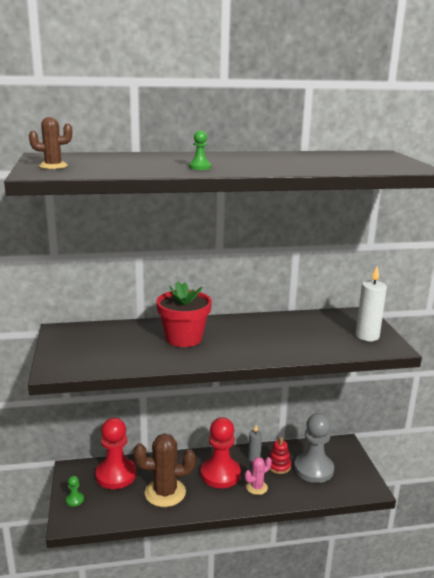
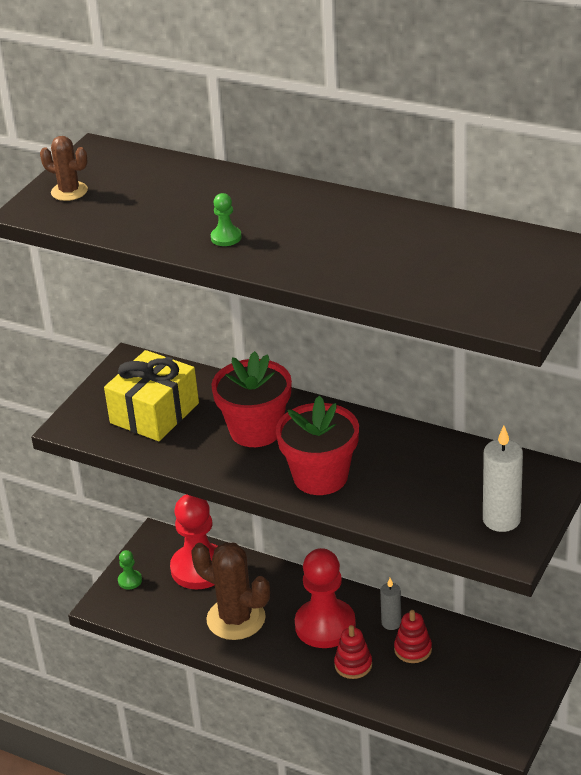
camera: 40 degrees right, 15 degrees up
pink cactus [245,457,272,495] -> red stacking toy [334,625,372,679]
grey pawn [294,413,334,483] -> none
none -> yellow gift [104,350,199,441]
none -> red flower pot [276,396,359,495]

